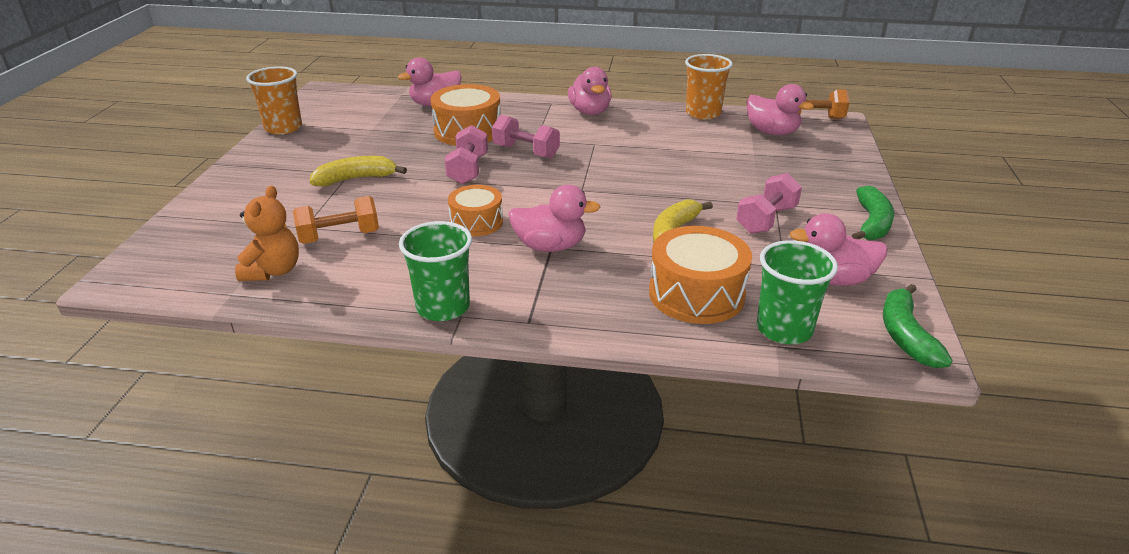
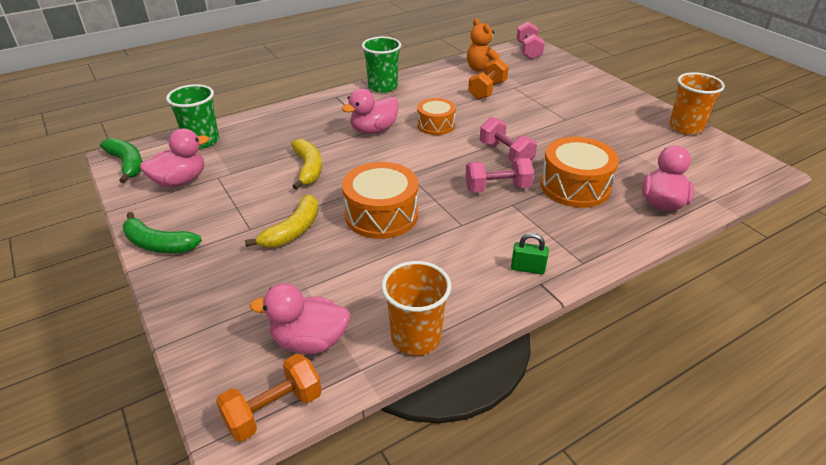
camera: 140 degrees right, 5 degrees up
yellow banana [310,156,407,186] -> yellow banana moved to [245,194,319,248]
pink duck [568,67,612,115] -> green padlock [511,233,549,274]
orange drum [649,226,752,324] -> orange drum moved to [342,162,418,239]
pink dumbbell [736,173,802,234] -> pink dumbbell moved to [517,21,545,59]
green banana [851,186,894,240] -> green banana turned 45 degrees counterclockwise [123,212,202,253]

